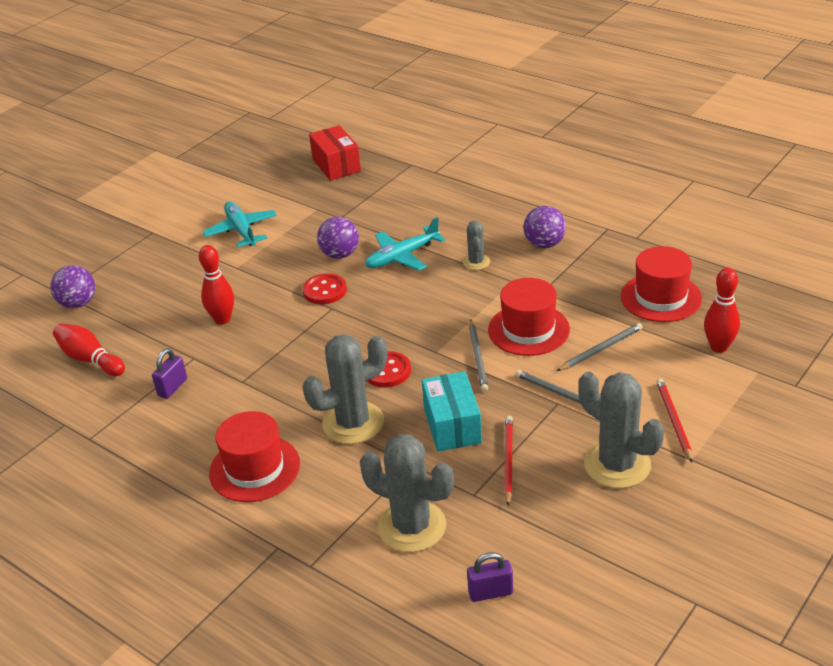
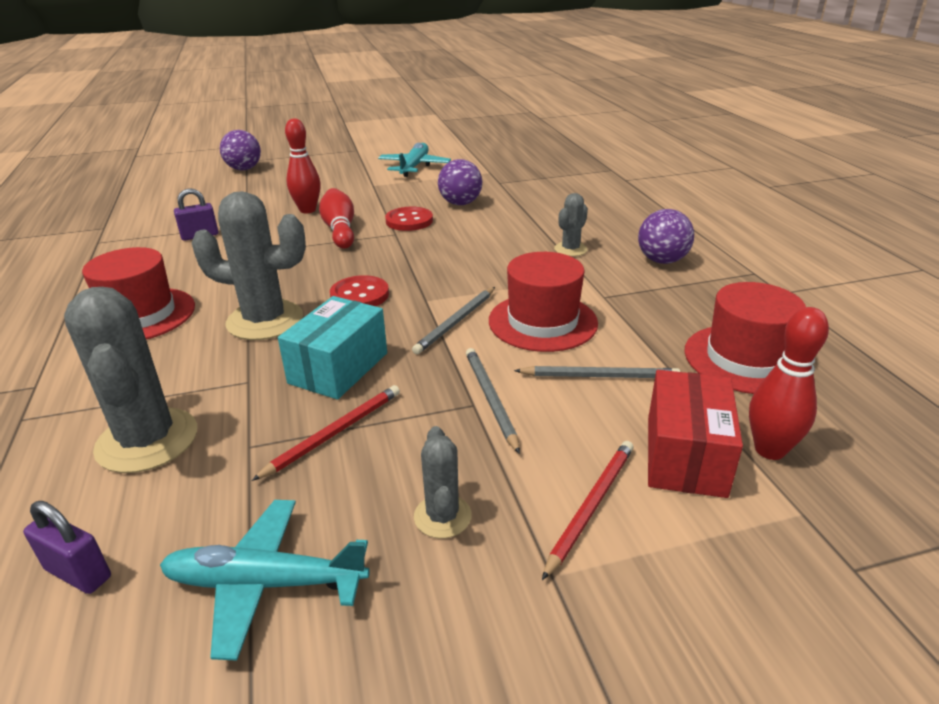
camera: 35 degrees right, 5 degrees down
red bowling pin [53,323,125,376] -> red bowling pin moved to [319,188,354,249]
red box [309,125,361,181] -> red box moved to [648,370,743,498]
turquoise plane [365,217,445,271] -> turquoise plane moved to [160,500,370,661]
grey cactus [578,372,664,488] -> grey cactus [414,426,472,538], size x0.52

